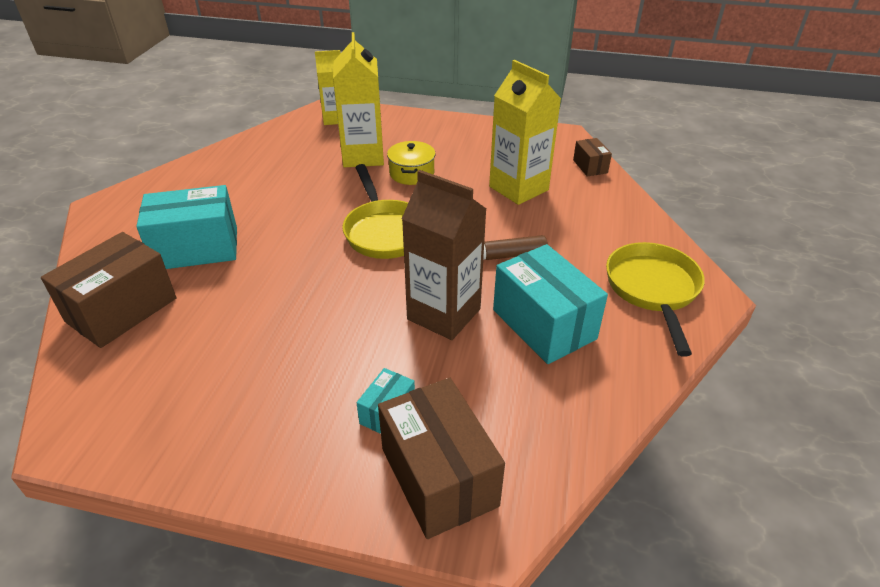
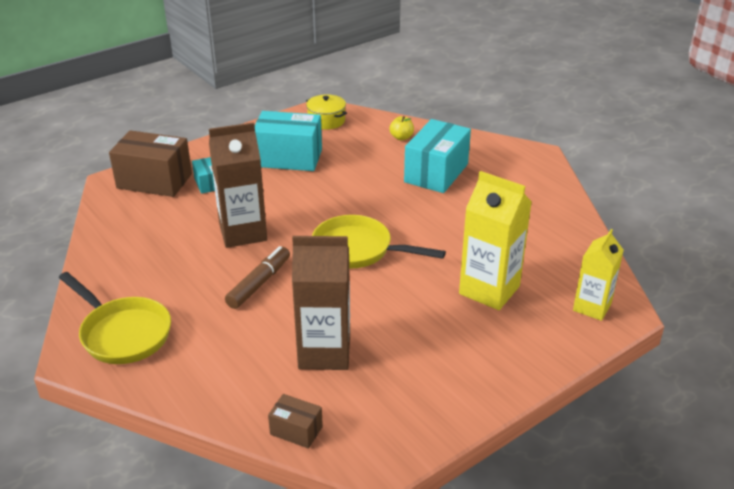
camera: 130 degrees right, 5 degrees down
brown box [41,232,176,348] -> yellow apple [389,116,414,140]
yellow pot [387,141,436,185] -> yellow pot moved to [306,94,347,130]
yellow carton [489,60,561,205] -> brown carton [292,236,350,370]
turquoise box [493,244,608,364] -> turquoise box moved to [255,111,322,171]

